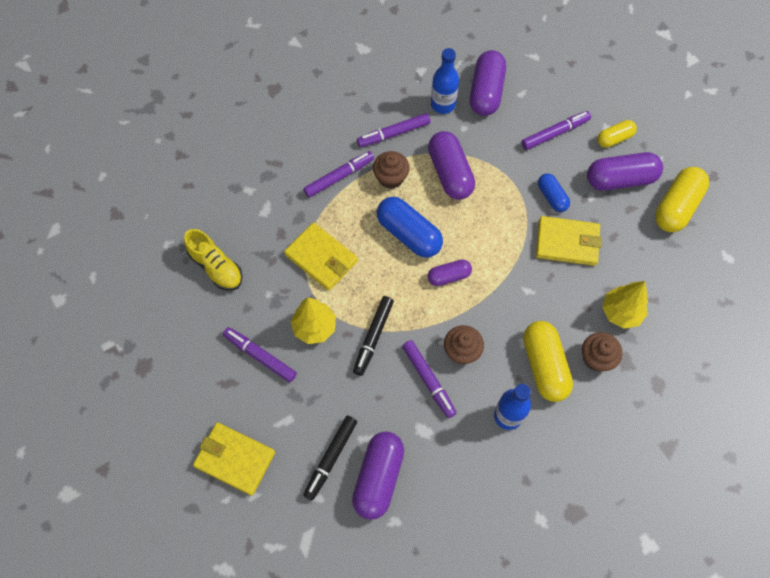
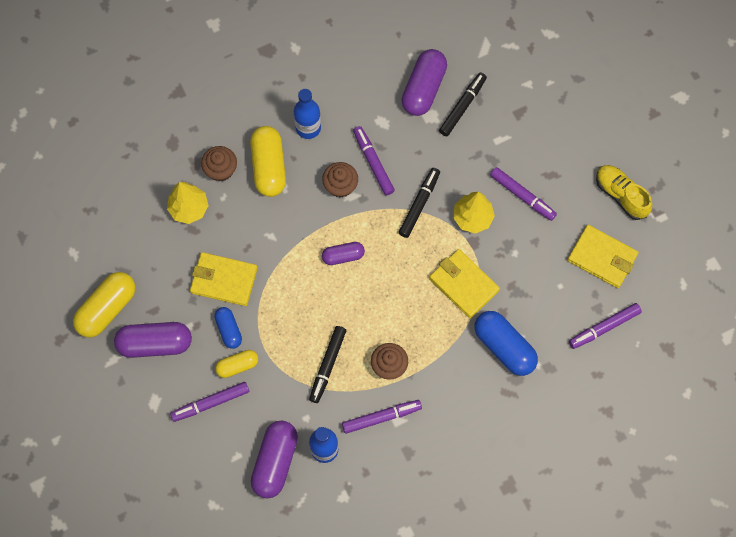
camera: 175 degrees left, 5 degrees up
yellow shoe [184,229,243,291] -> yellow shoe moved to [596,165,652,220]
yellow wallet [193,423,275,496] -> yellow wallet moved to [567,225,639,288]
purple marker [303,151,374,198] -> purple marker moved to [569,303,642,349]
blue capsule [377,197,443,258] -> blue capsule moved to [474,311,538,376]
purple capsule [428,131,475,200] -> black marker [309,326,346,403]
yellow capsule [597,120,637,148] -> yellow capsule moved to [215,350,258,378]

